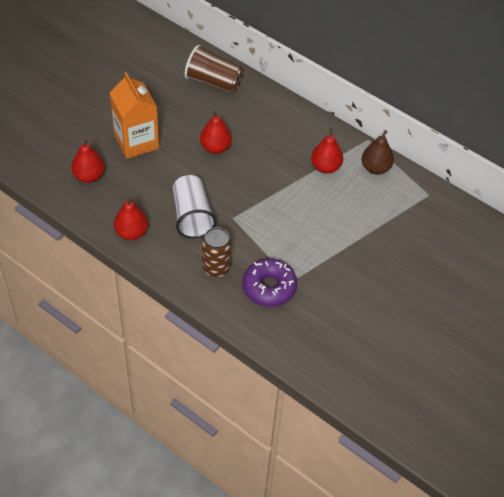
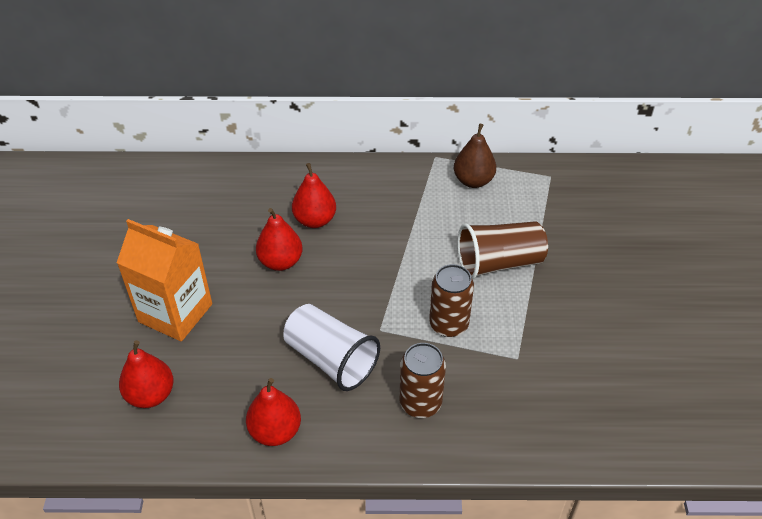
camera: 35 degrees left, 5 degrees down
brown cup [185,45,244,93] -> brown cup moved to [458,221,548,279]
purple donut [243,258,297,307] -> none
red pear [311,128,343,174] -> red pear moved to [292,163,336,228]
none -> brown can [429,264,474,337]

